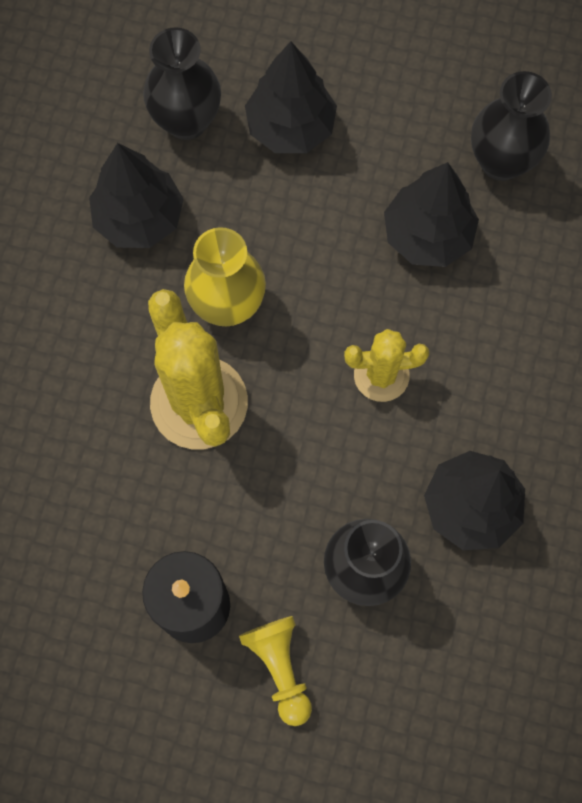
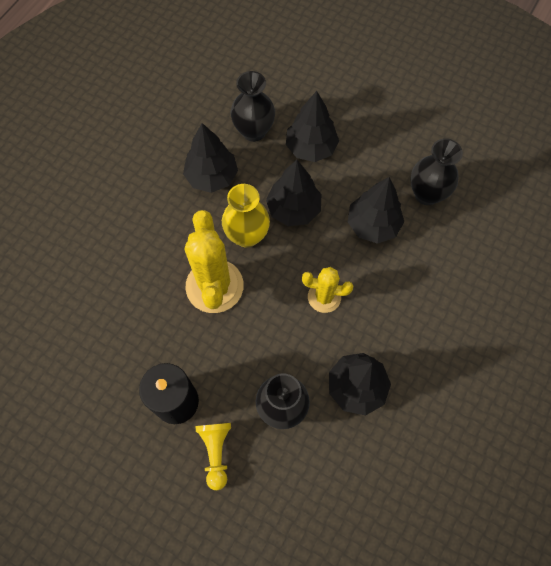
camera: 15 degrees right, 5 degrees down
none -> black tree [266,160,321,226]

